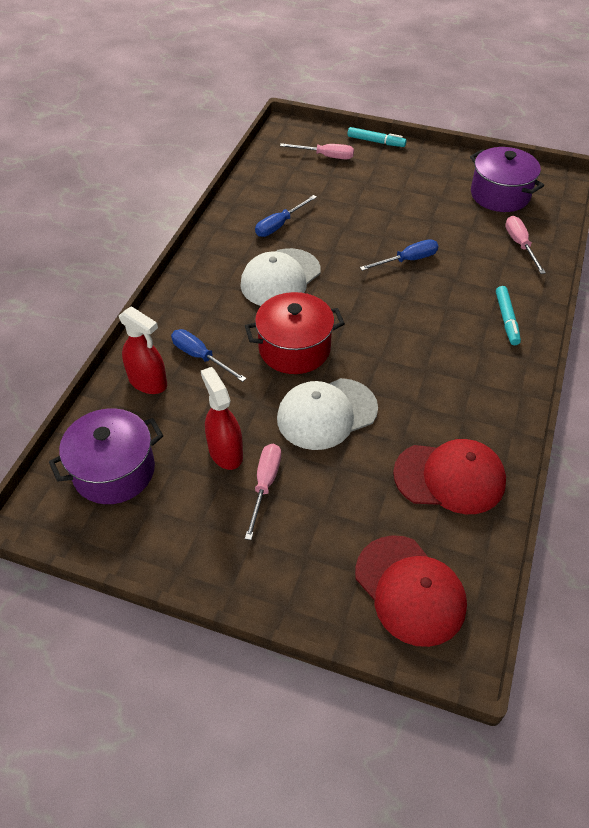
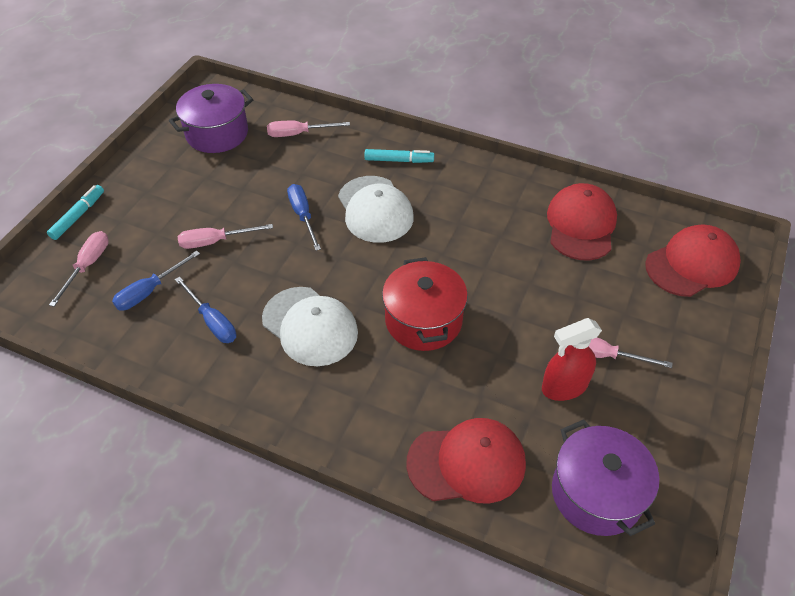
camera: 85 degrees left, 0 degrees up
red spray bottle [119,306,167,394] -> red cap [406,418,526,504]
blue screwdriver [171,329,247,382] -> blue screwdriver moved to [112,251,200,311]
white cap [277,378,378,450] -> white cap moved to [338,176,414,243]
none -> pink screwdriver [178,224,273,249]

